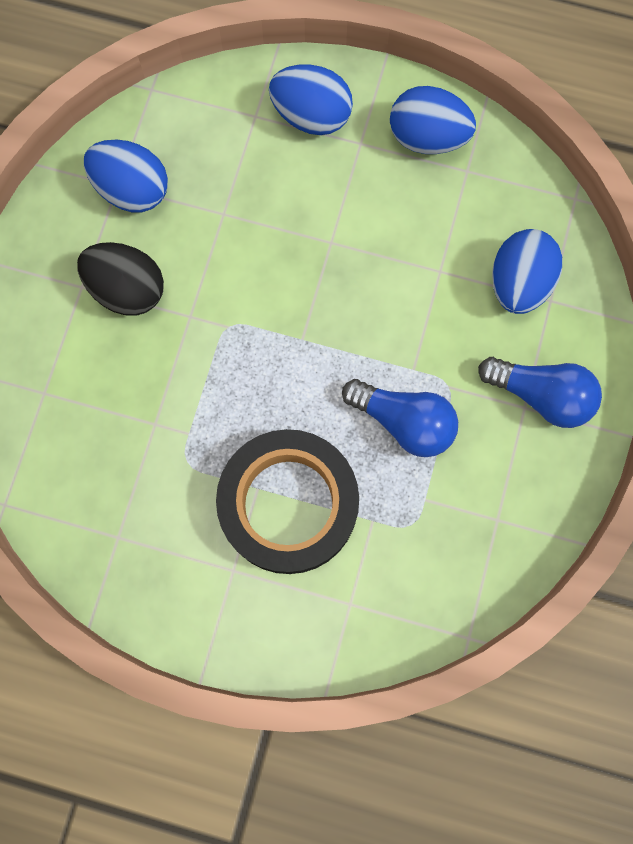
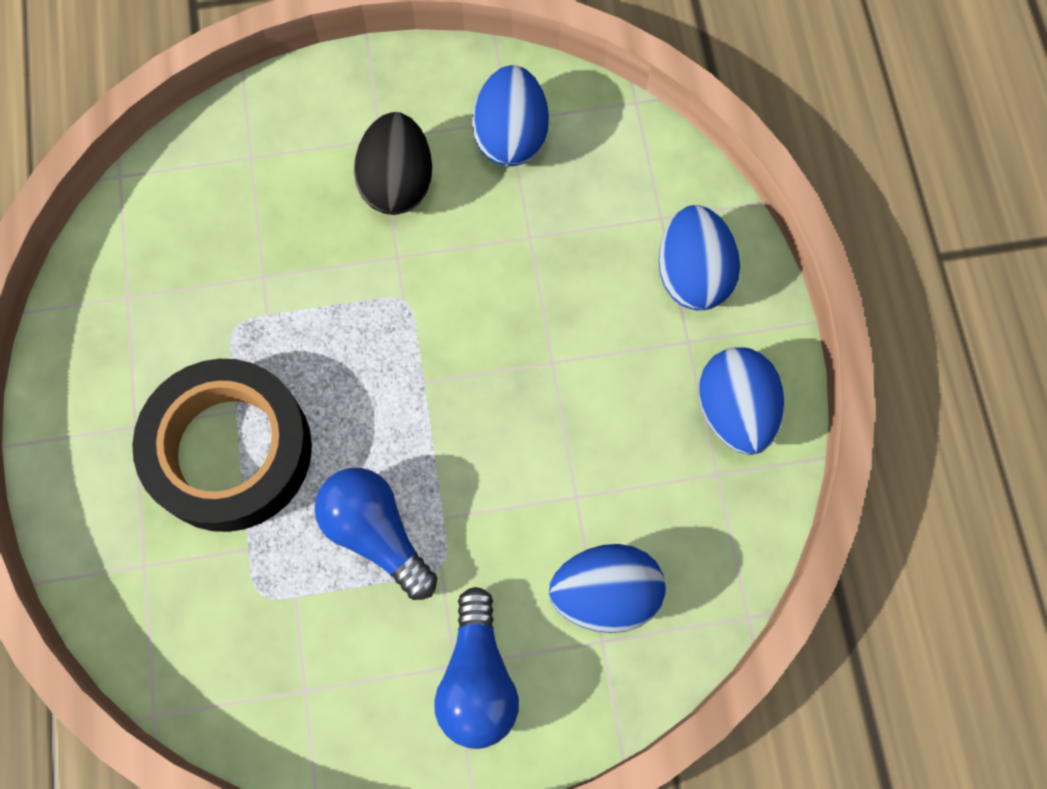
camera: 65 degrees right, 5 degrees down
blue light bulb [342,379,458,457] -> blue light bulb turned 135 degrees clockwise [315,468,437,600]

